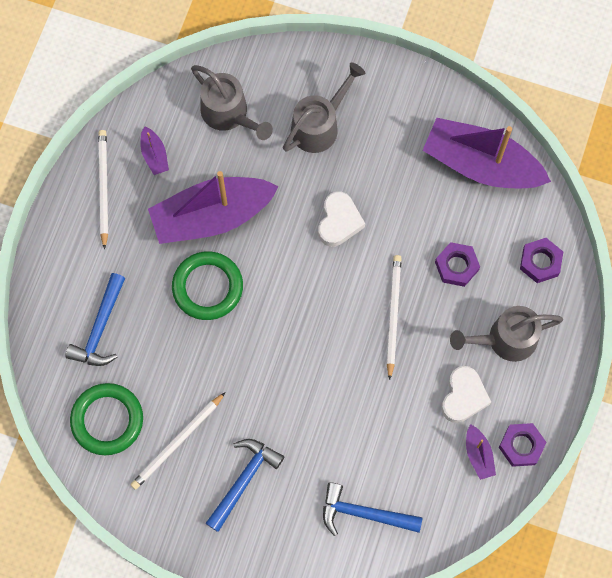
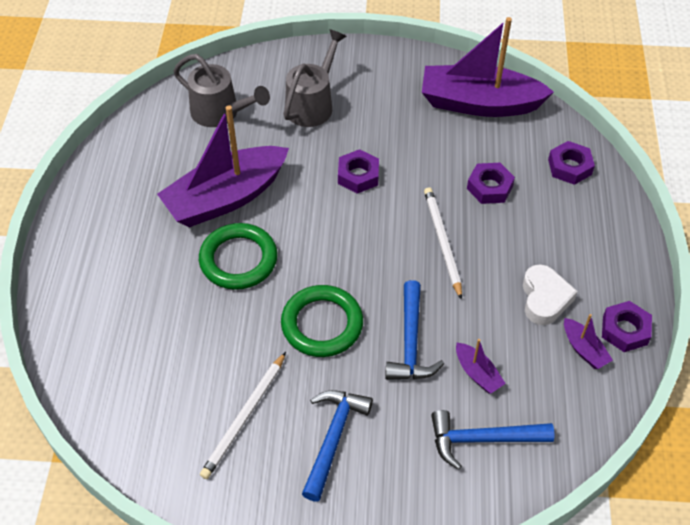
camera: 15 degrees left, 20 degrees down
blue hammer [65,273,125,366] -> blue hammer moved to [385,280,444,380]
green ring [70,383,143,455] -> green ring moved to [281,285,363,357]
white pencil [98,130,108,250] -> none
purple boat [140,126,169,175] -> purple boat moved to [456,339,506,394]
white heart [318,191,365,247] -> purple nut [338,149,379,194]
grey watering can [450,306,563,362] -> none

